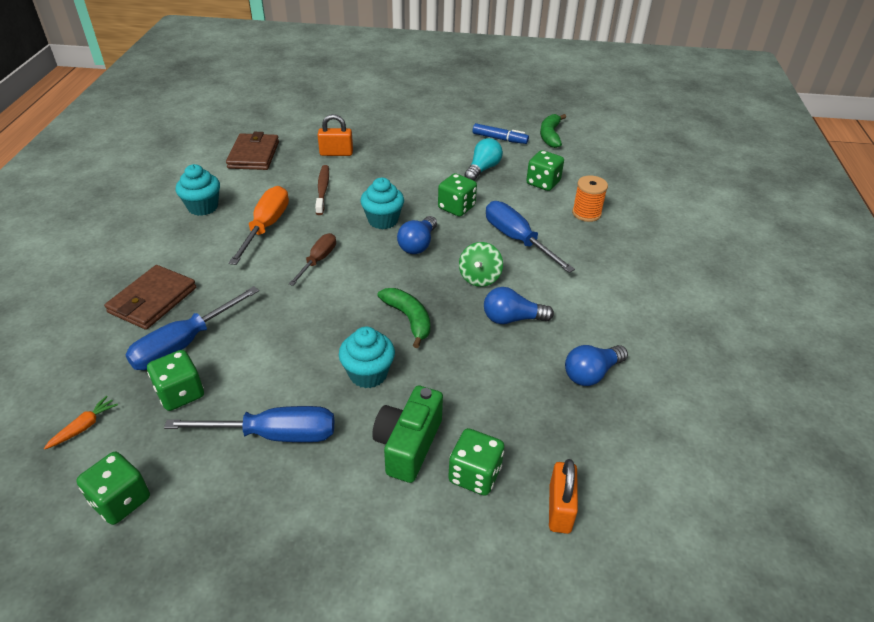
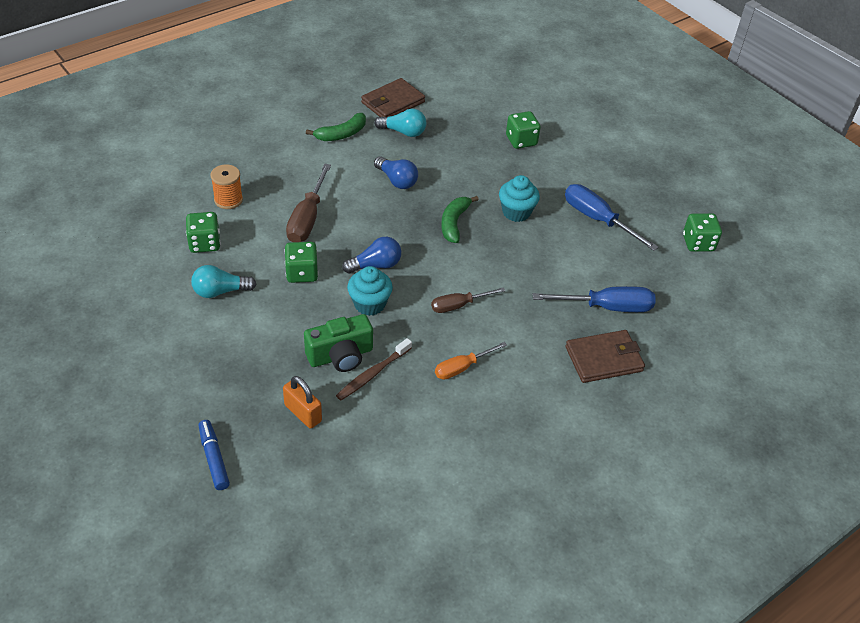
camera: 135 degrees left, 5 degrees up
orange carrot [44,396,118,449] -> none
green dice [147,350,204,411] -> none
turquoise cupcake [176,164,220,216] -> none
brown wallet [226,132,279,170] -> brown wallet moved to [361,78,425,117]
orange screwdriver [229,186,289,265] -> orange screwdriver [435,342,507,380], size x0.63
green camera [372,386,443,483] -> green camera moved to [304,314,373,372]
green spinning top [459,242,503,287] -> none
blue marker [473,123,529,144] -> blue marker moved to [198,420,230,490]
blue screwdriver [486,201,575,273] -> brown screwdriver [286,164,331,242]
green banana [540,114,566,148] -> green banana moved to [306,113,366,141]
orange padlock [549,459,578,534] -> none
blue light bulb [565,345,628,386] -> turquoise light bulb [374,109,426,137]

